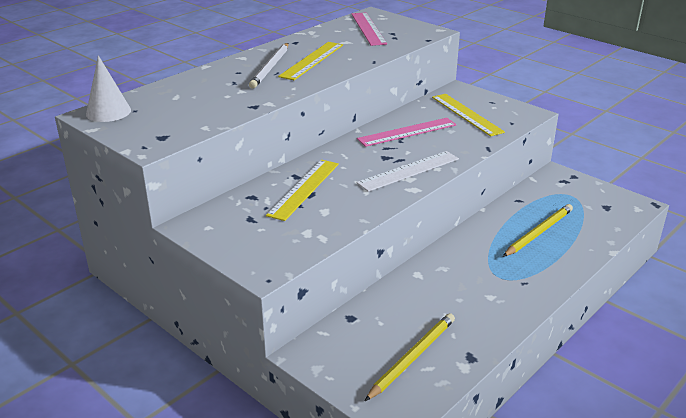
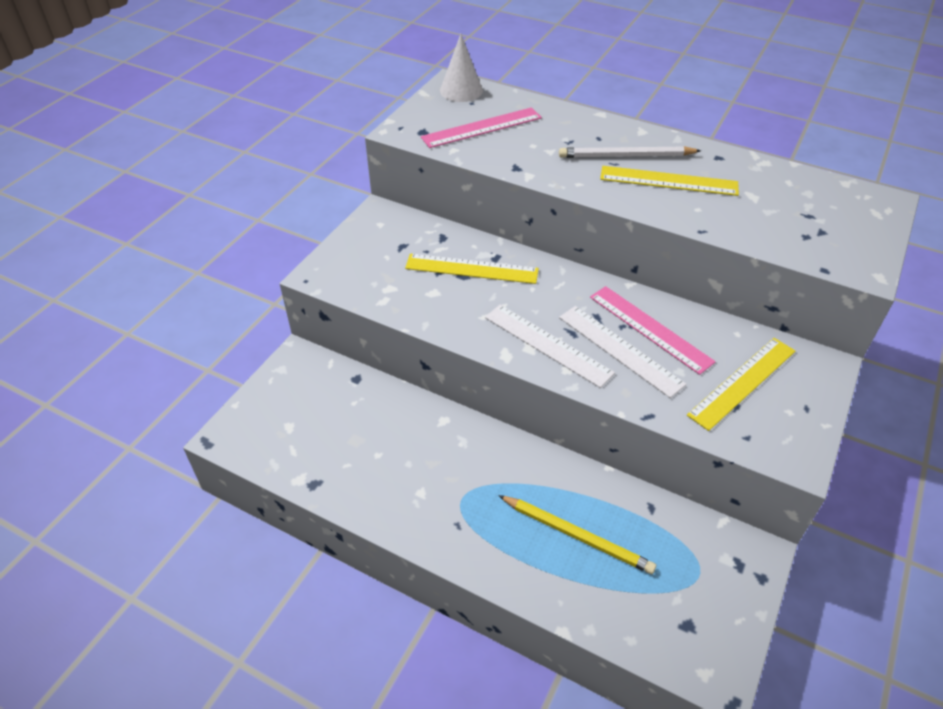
camera: 75 degrees right, 15 degrees up
pink ruler [351,13,387,46] -> pink ruler moved to [421,107,542,148]
yellow pencil [365,313,455,401] -> none
none -> white ruler [559,306,687,398]

